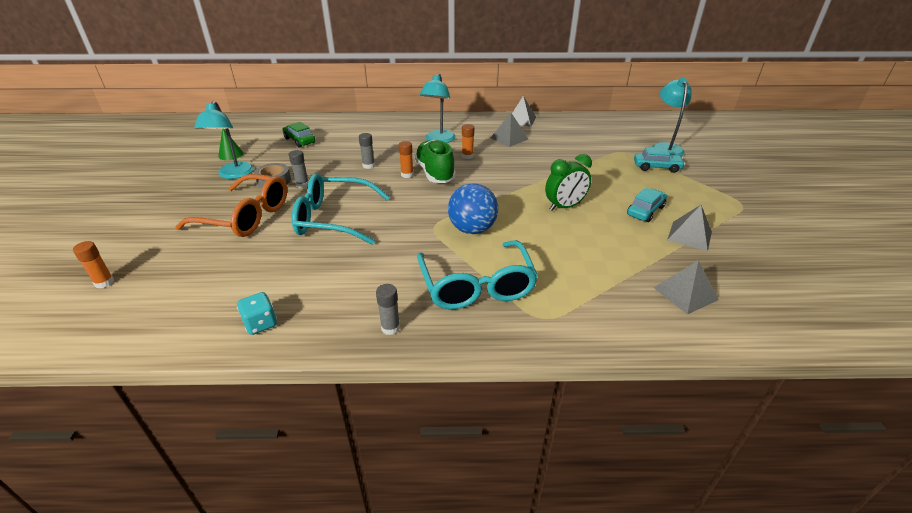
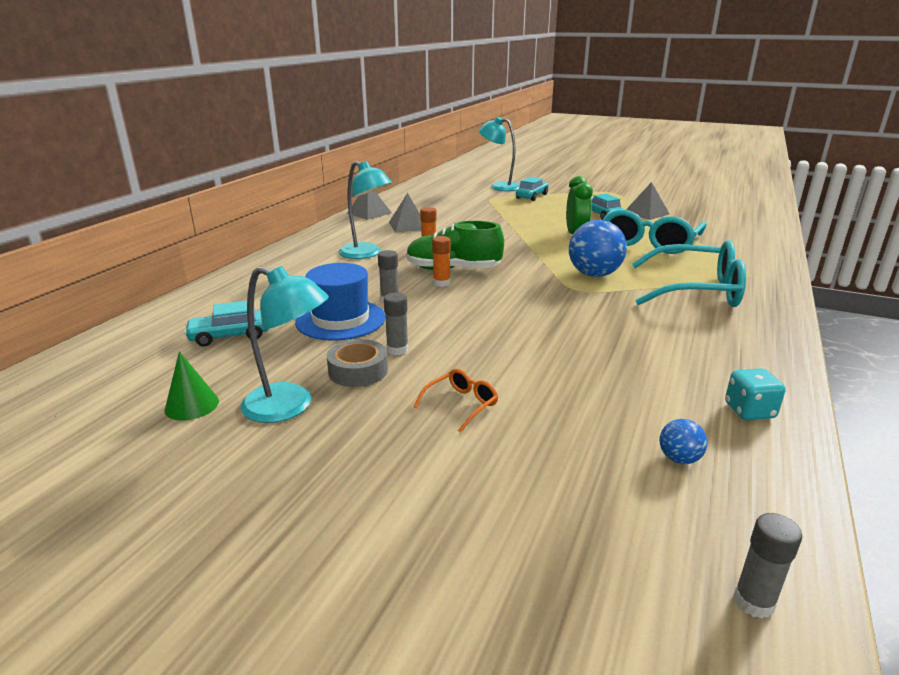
camera: 65 degrees left, 10 degrees down
orange glue stick [73,241,114,289] -> none
orange glasses [176,174,287,237] -> orange glasses [414,369,498,433], size x0.43
green car [282,122,316,148] -> turquoise car [184,301,269,347]
turquoise glasses [292,173,390,245] -> turquoise glasses moved to [602,209,707,254]
grey glue stick [376,284,400,335] -> grey glue stick moved to [734,513,802,619]
grey pyramid [653,260,718,314] -> none
none -> blue hat [295,263,386,341]
none -> blue ball [659,419,707,464]

